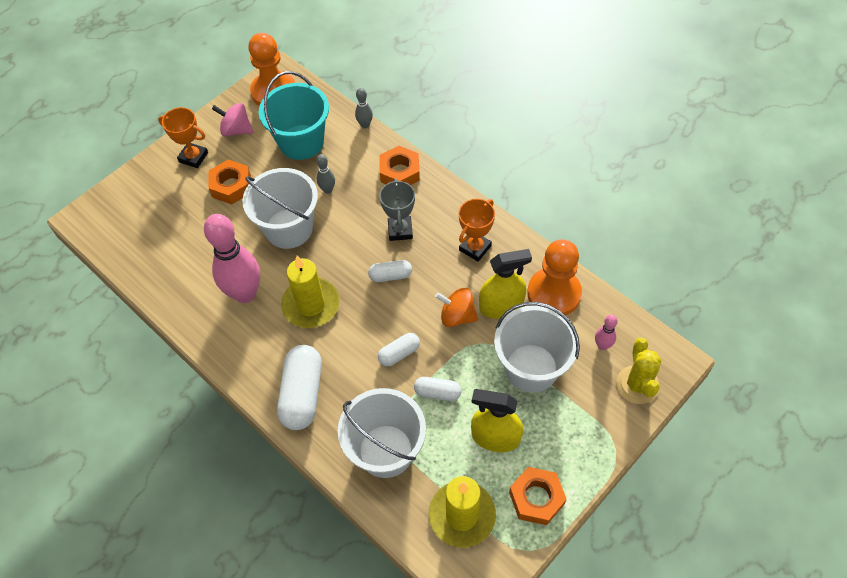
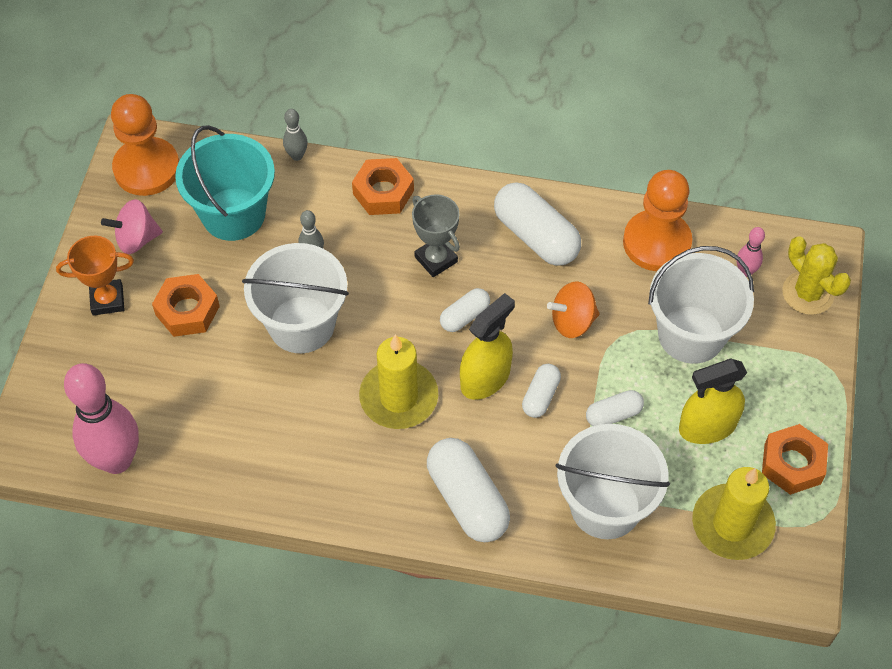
camera: 35 degrees left, 0 degrees up
pink bowling pin [204,214,260,303] -> pink bowling pin moved to [64,363,139,474]
orange trophy [459,199,495,262] -> white capsule [494,183,581,266]
yellow spray bottle [479,249,532,319] -> yellow spray bottle moved to [460,293,515,400]

